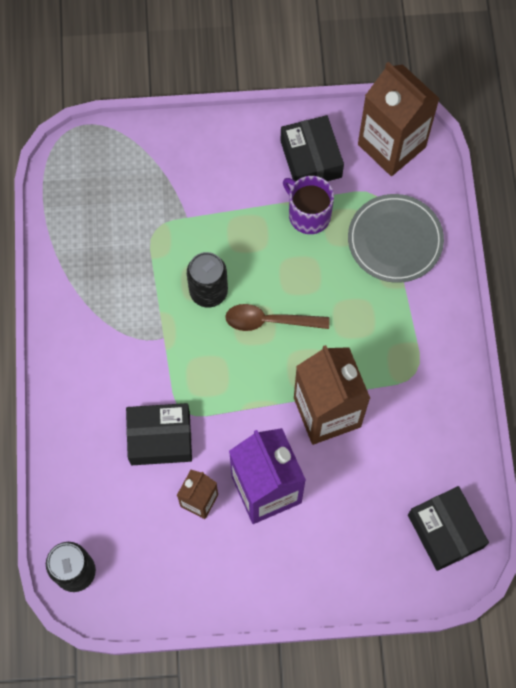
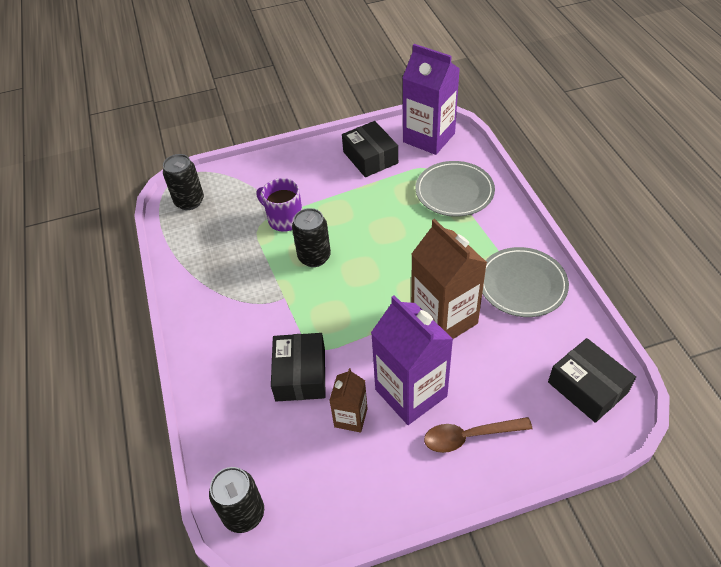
camera: 10 degrees left, 20 degrees down
black box [126,403,192,465] -> black box turned 75 degrees counterclockwise [271,333,325,402]
brown spoon [225,304,330,331] -> brown spoon moved to [424,417,532,453]
purple mug [283,176,334,234] -> purple mug moved to [257,178,302,232]
brown carton [358,62,440,176] -> purple carton [402,44,460,155]
none -> black can [163,154,204,210]
none -> grey plate [482,247,569,317]

